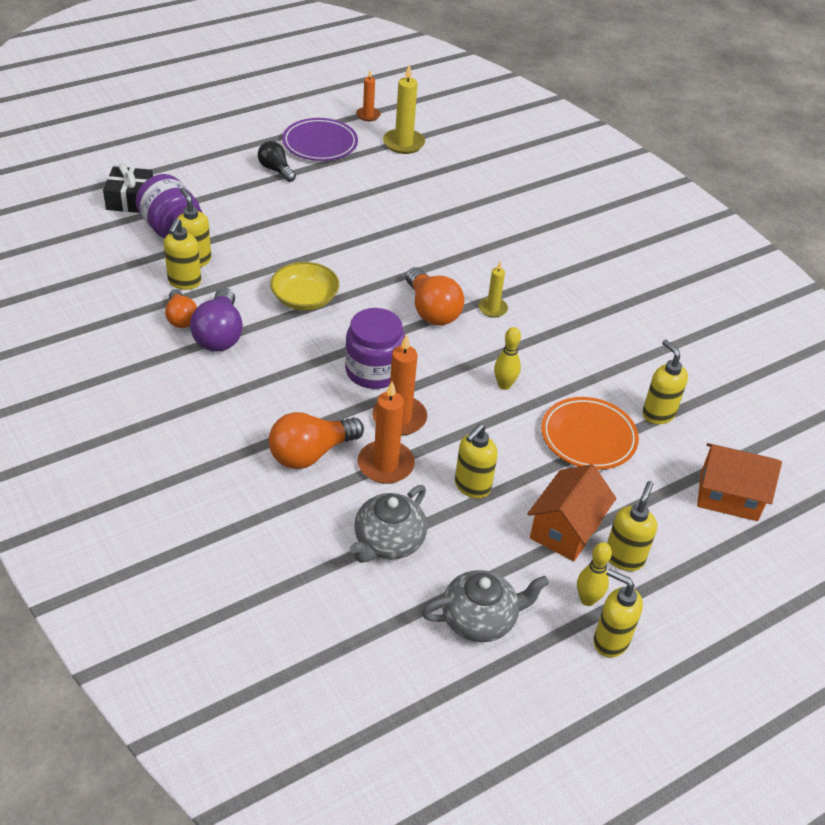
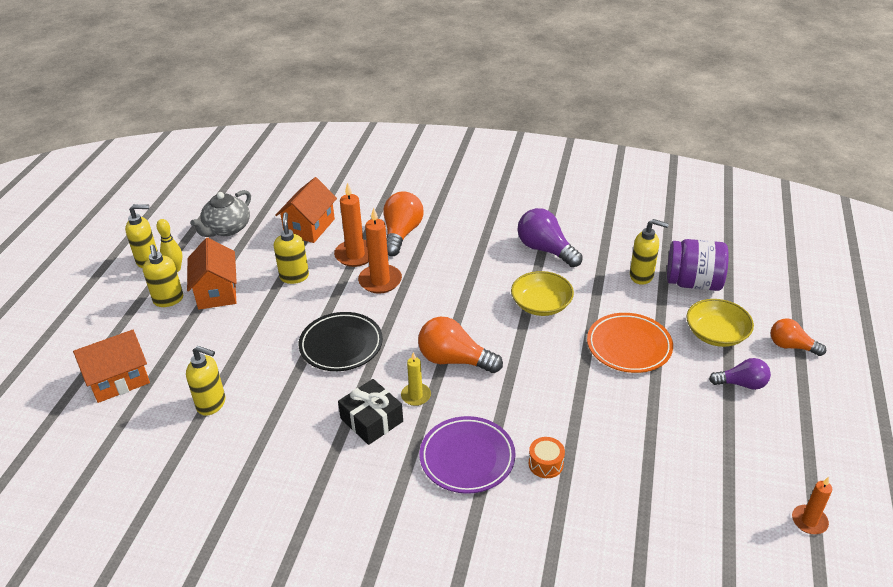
camera: 140 degrees right, 5 degrees down
black gift [103,163,153,213] -> black gift moved to [338,379,403,445]
yellow soap dispenser [164,218,201,290] -> none
orange light bulb [165,289,197,328] -> orange light bulb moved to [771,318,826,356]
black light bulb [258,141,296,182] -> purple light bulb [709,358,771,390]
purple plate [282,118,358,161] -> purple plate moved to [420,416,516,494]
purple jar [345,308,405,389] -> none
grey teapot [350,485,427,563] -> orange house [276,177,337,243]
yellow candle [383,65,425,154] -> none
yellow bowling pin [494,327,521,390] -> black plate [299,312,383,371]
orange plate [541,397,639,470] -> orange plate moved to [587,313,673,373]
none -> orange drum [529,437,565,478]
none -> yellow bowl [686,299,754,347]

